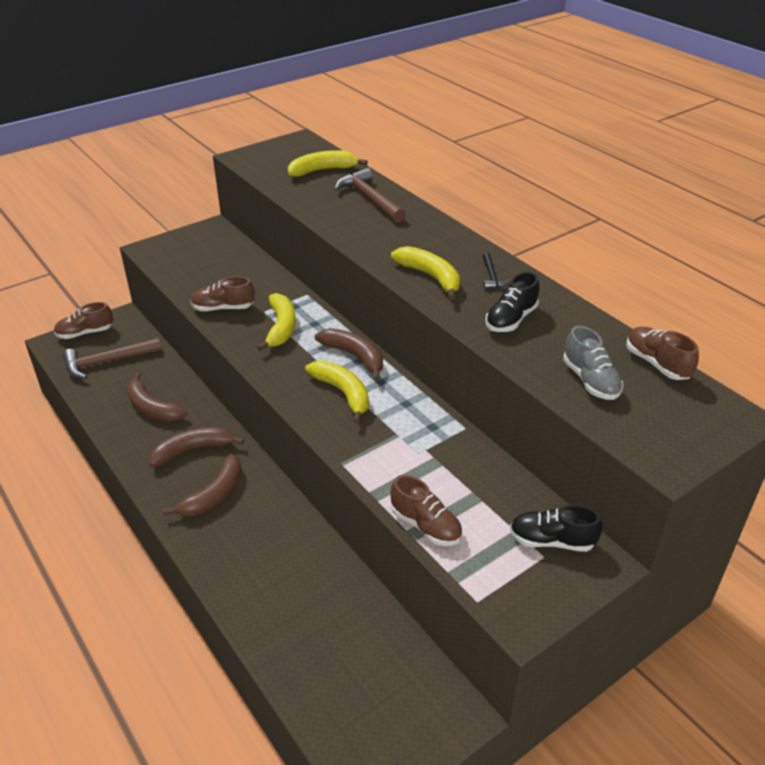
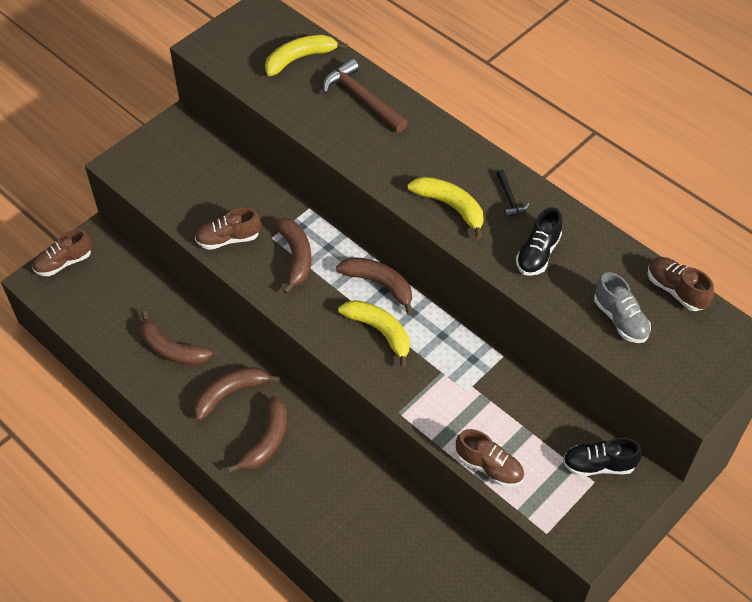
camera: 10 degrees left, 15 degrees up
brown hammer [63,338,161,379] -> none
yellow banana [257,293,296,351] -> brown banana [274,218,311,294]

